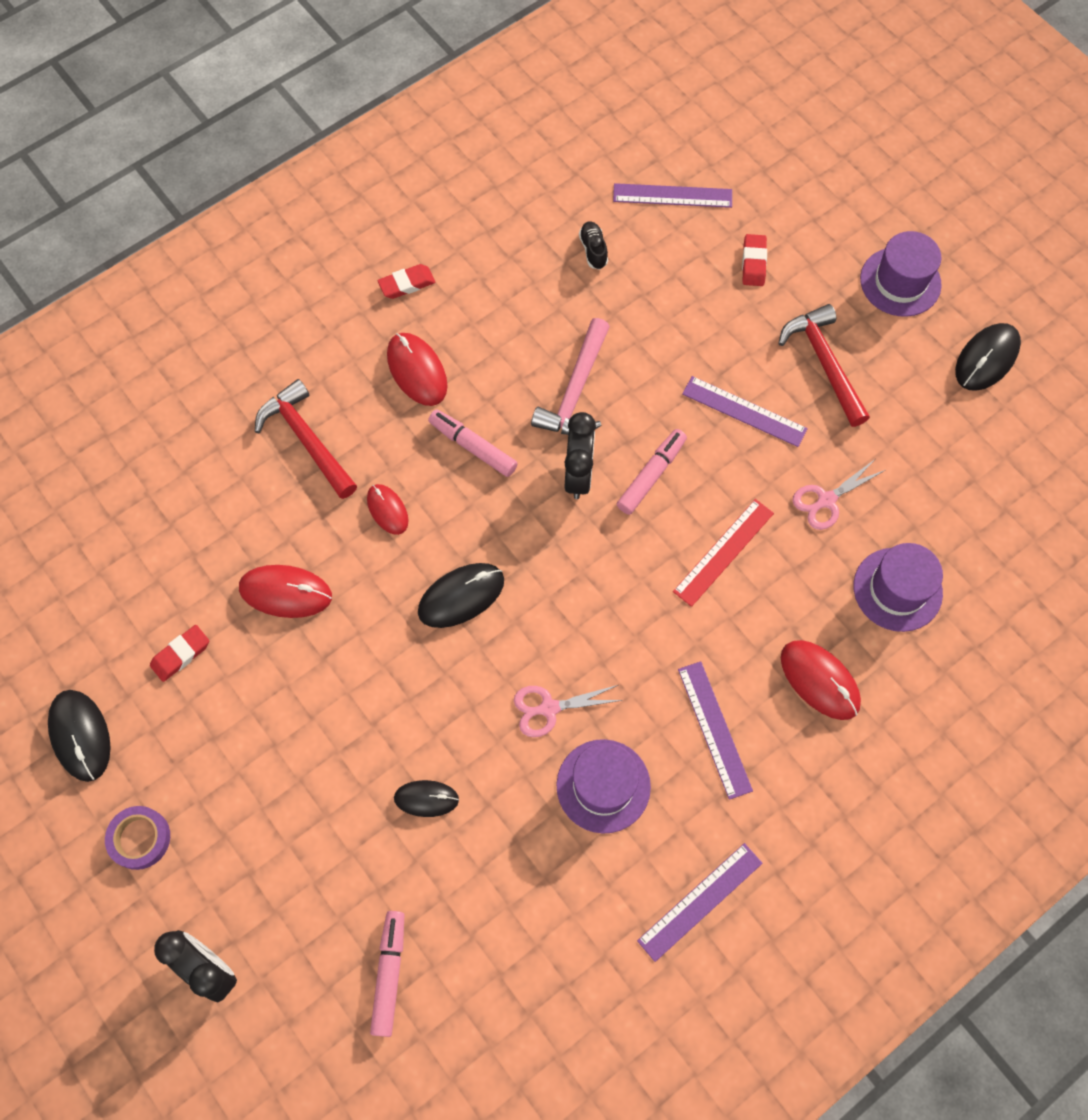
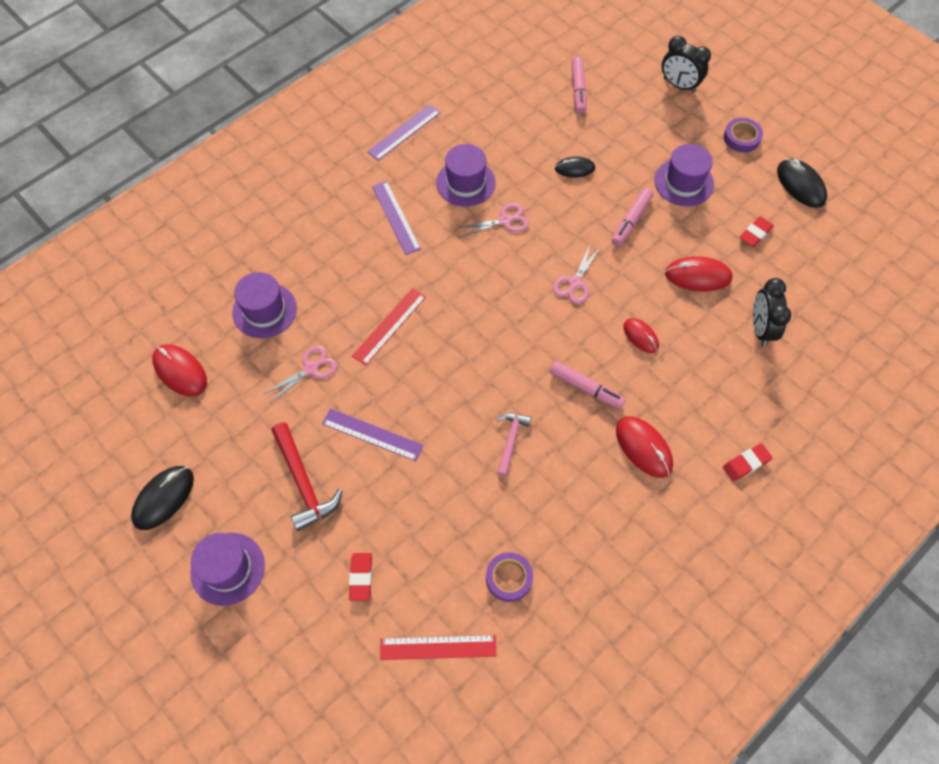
camera: 175 degrees right, 5 degrees down
red hammer [255,379,357,499] -> none
red eraser [377,264,435,299] -> red eraser moved to [723,444,773,482]
black mouse [418,563,504,628] -> pink scissors [553,243,601,304]
pink hammer [531,318,610,435] -> pink hammer [496,413,531,477], size x0.62
black clock [565,412,596,499] -> black clock moved to [753,278,791,346]
black shoe [579,221,608,270] -> purple tape [486,552,533,602]
purple ruler [613,183,732,208] -> red ruler [380,635,496,660]
pink marker [617,429,687,515] -> pink marker moved to [611,188,654,246]
red mouse [781,640,861,720] -> red mouse moved to [152,344,207,397]
none -> purple hat [654,144,714,206]

